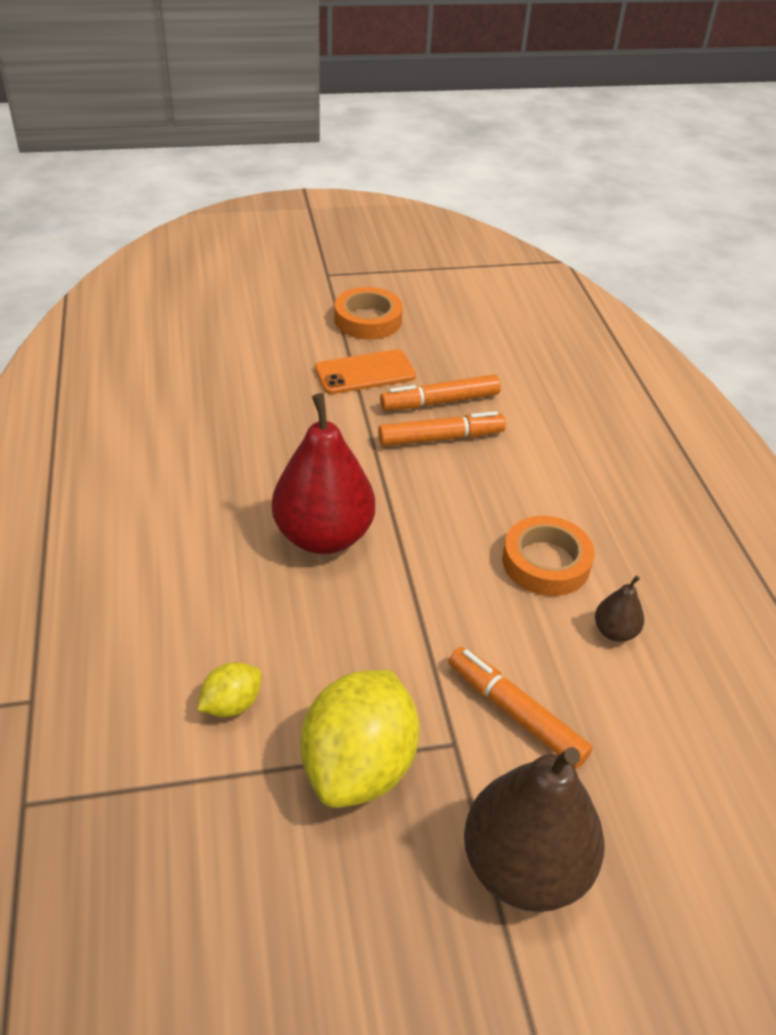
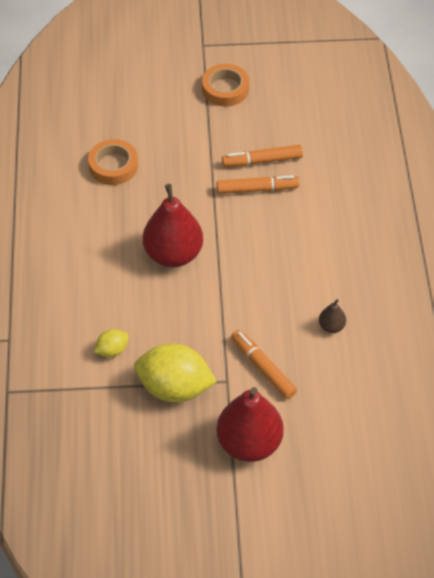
camera: 10 degrees right, 10 degrees up
yellow lemon [300,670,419,808] -> yellow lemon turned 75 degrees clockwise [134,343,217,402]
orange phone [314,349,416,394] -> none
brown pear [464,747,605,912] -> red pear [216,387,284,462]
orange tape [502,516,594,596] -> orange tape moved to [88,139,138,185]

